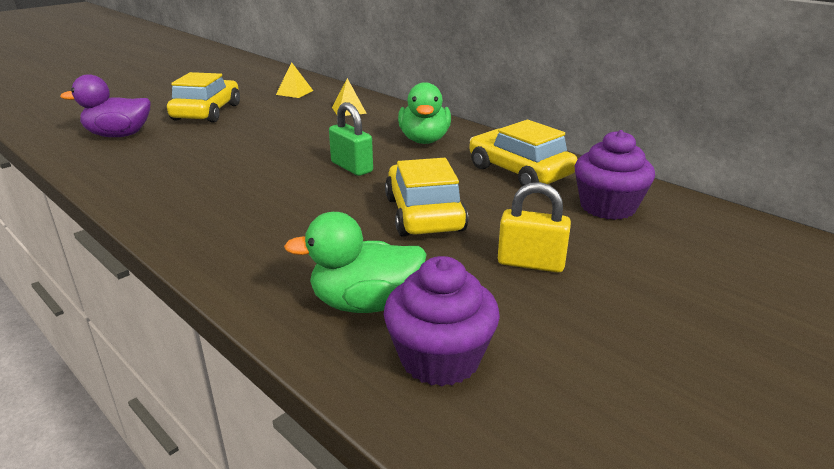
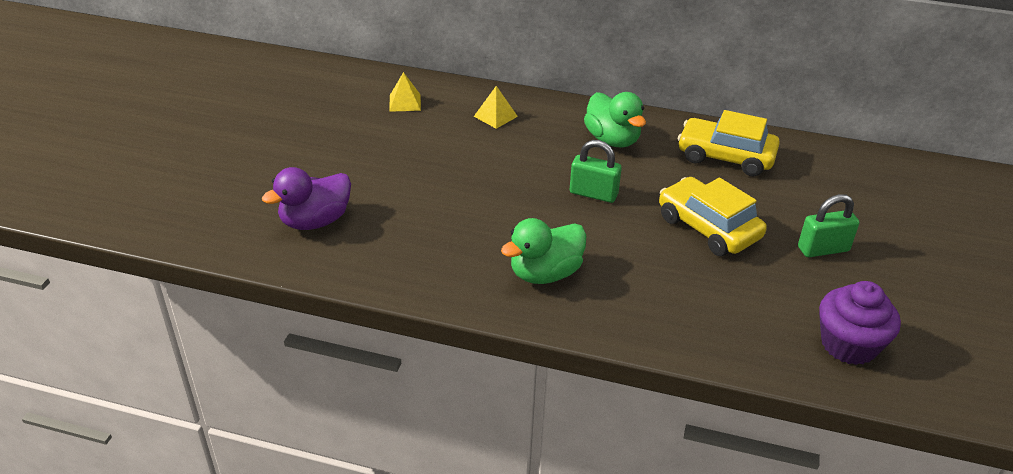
camera: 30 degrees left, 10 degrees up
yellow car [167,72,240,123] -> none
green duck [284,212,427,313] -> green duck moved to [501,218,587,284]
yellow padlock [498,182,571,273] -> green padlock [798,194,859,257]
purple cupcake [575,130,655,220] -> none

